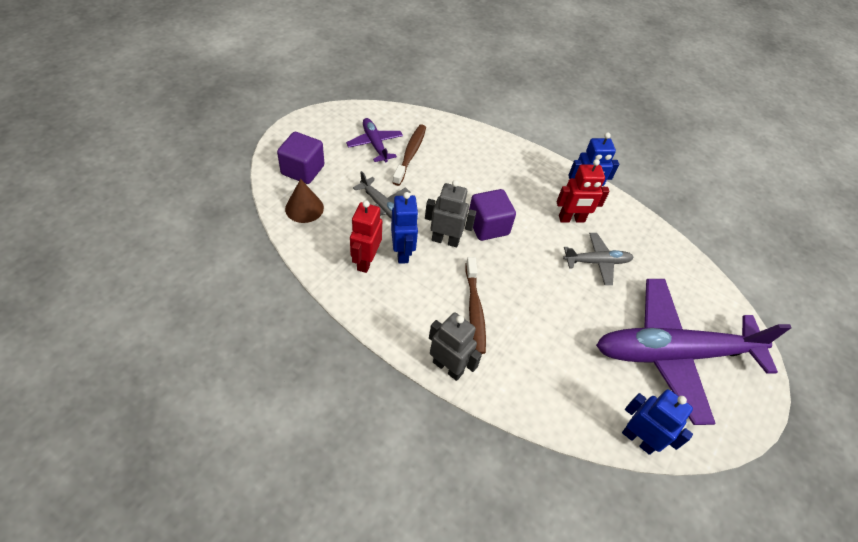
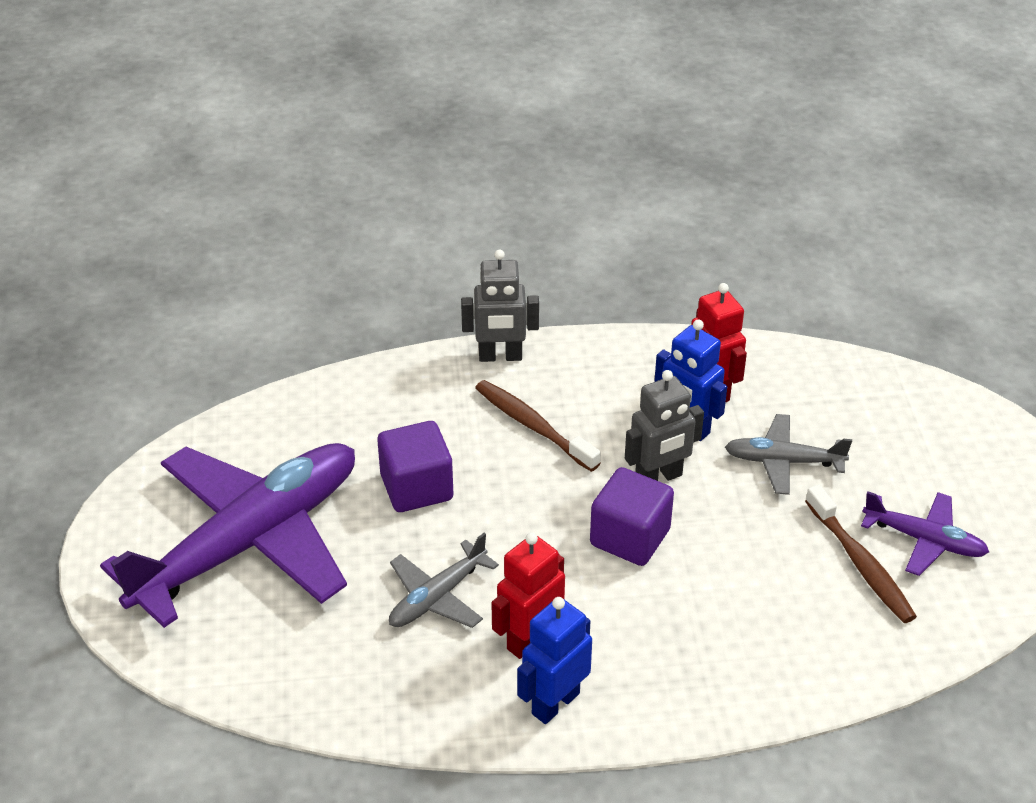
camera: 145 degrees right, 10 degrees down
purple cube [277,132,324,184] -> purple cube moved to [377,421,453,512]
brown cone [285,179,324,223] -> none
blue robot [622,389,693,455] -> none

